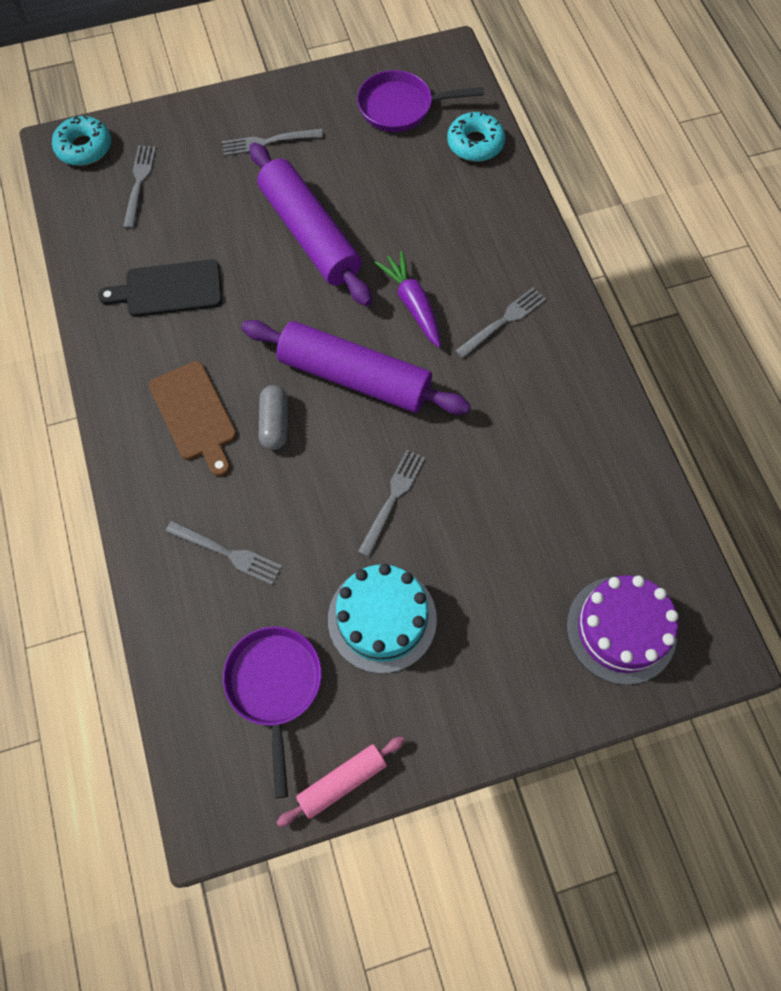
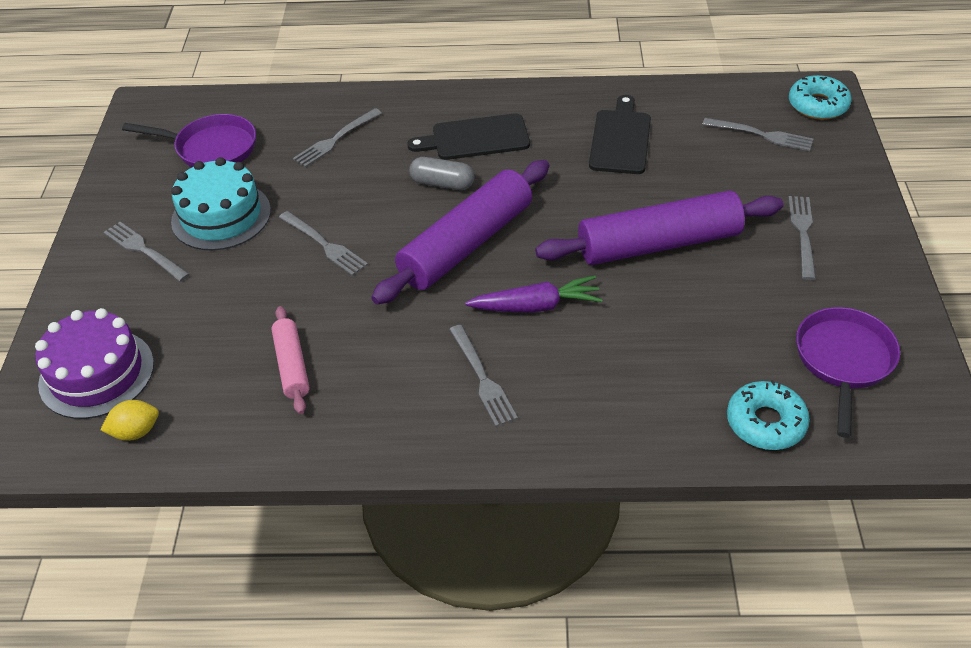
camera: 110 degrees right, 20 degrees down
brown cutting board [149,361,237,476] -> black cutting board [407,113,530,160]
pink rolling pin [277,736,405,827] -> pink rolling pin moved to [271,306,310,414]
none -> yellow lemon [100,400,159,441]
none -> grey fork [104,222,190,282]

